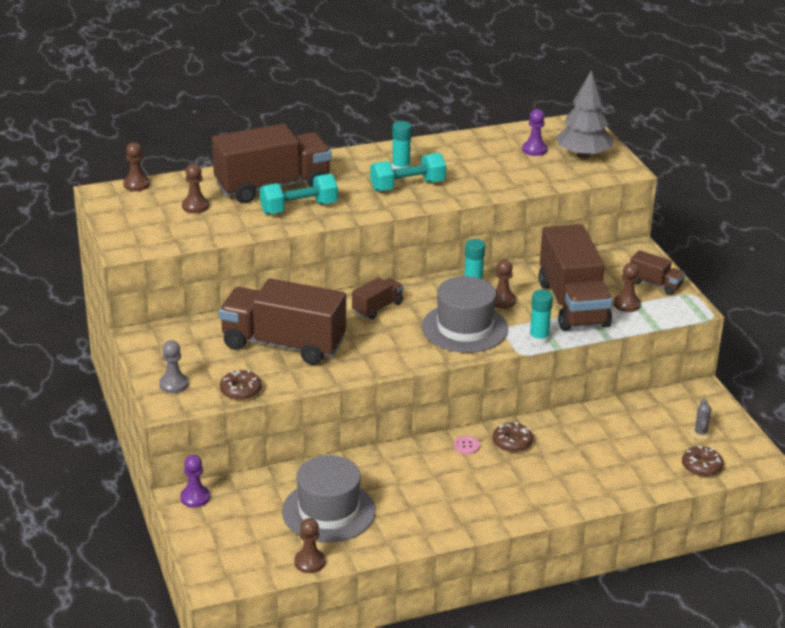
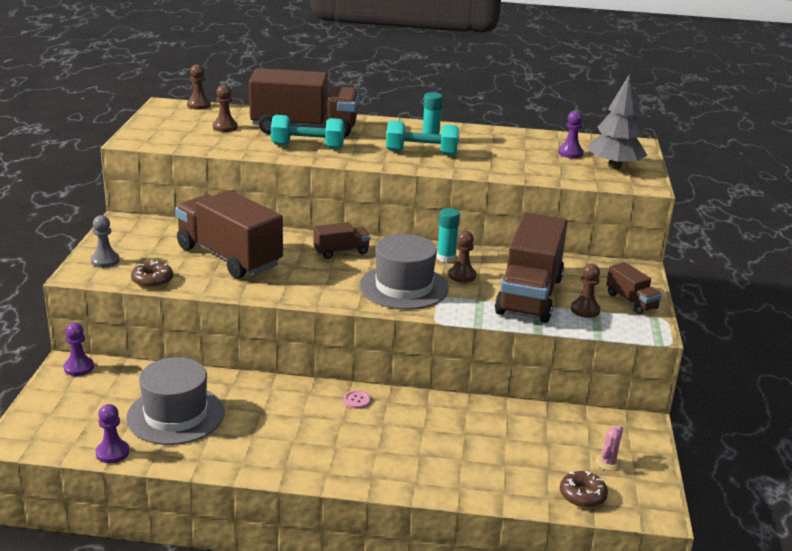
camera: 25 degrees right, 5 degrees down
brown pawn [294,518,326,573] -> purple pawn [96,404,129,463]
brown donut [493,422,533,452] -> none
turquoise glue stick [529,290,553,345] -> none
grey cactus [689,399,712,440] -> pink cactus [596,425,623,471]

